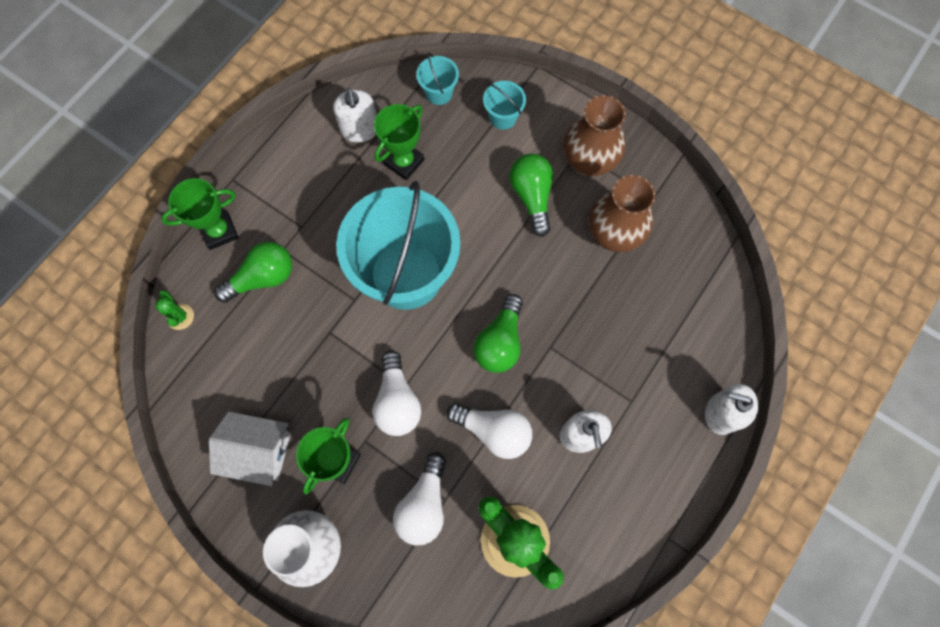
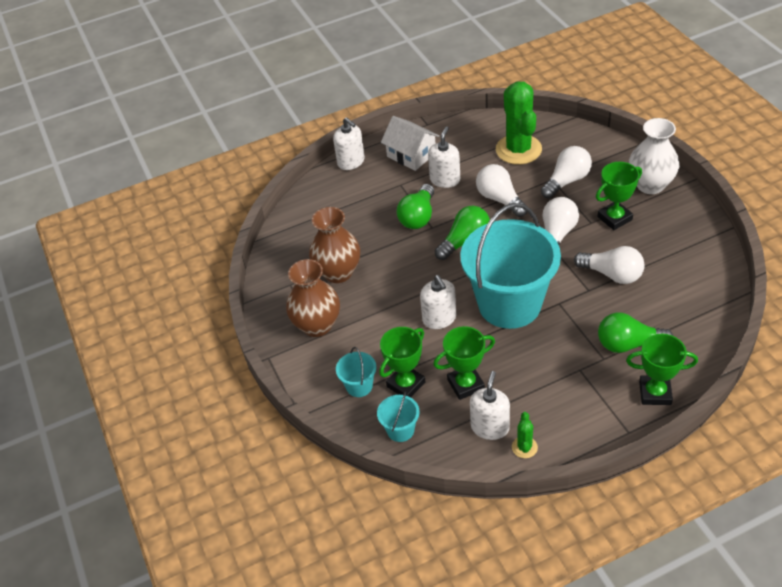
camera: 145 degrees left, 25 degrees down
green cactus [155,290,194,330] -> green cactus moved to [512,412,538,458]
white house [209,412,291,486] -> white house moved to [381,116,440,171]
green light bulb [509,154,553,237] -> green light bulb moved to [397,184,434,229]
none -> green trophy [379,327,425,397]
none -> white soap dispenser [420,275,456,329]
none -> white light bulb [574,246,645,284]

